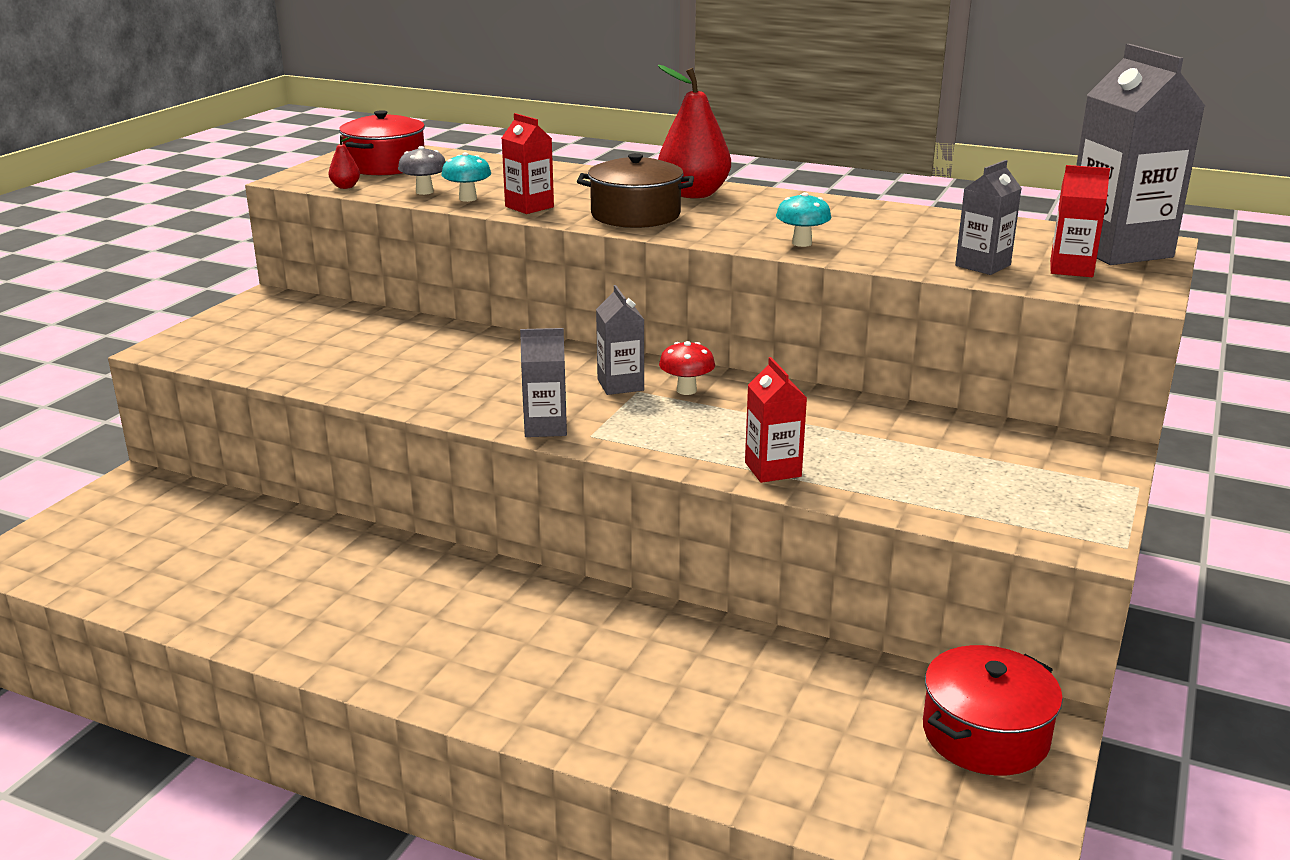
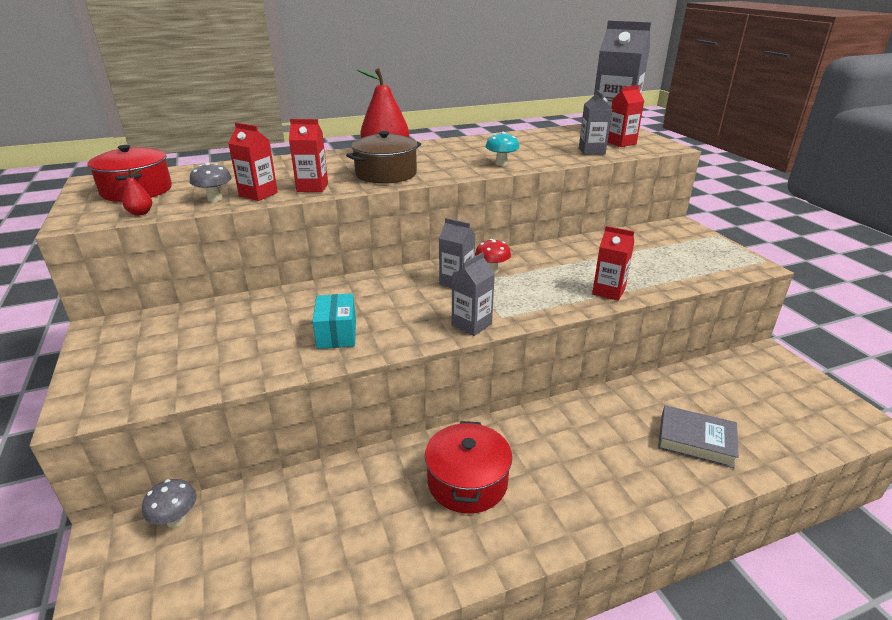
camera: 45 degrees left, 5 degrees up
turquoise mushroom [441,152,491,202] -> red carton [228,123,278,201]
red pot [923,645,1063,775] -> red pot moved to [425,421,512,514]
none -> grey mushroom [142,479,197,528]
none -> turquoise box [312,293,356,349]
none -> grey book [658,405,739,468]

